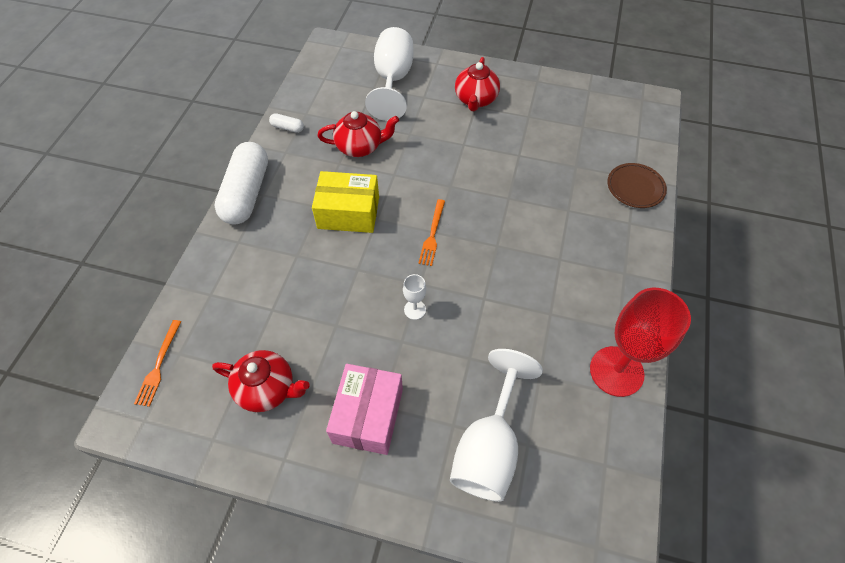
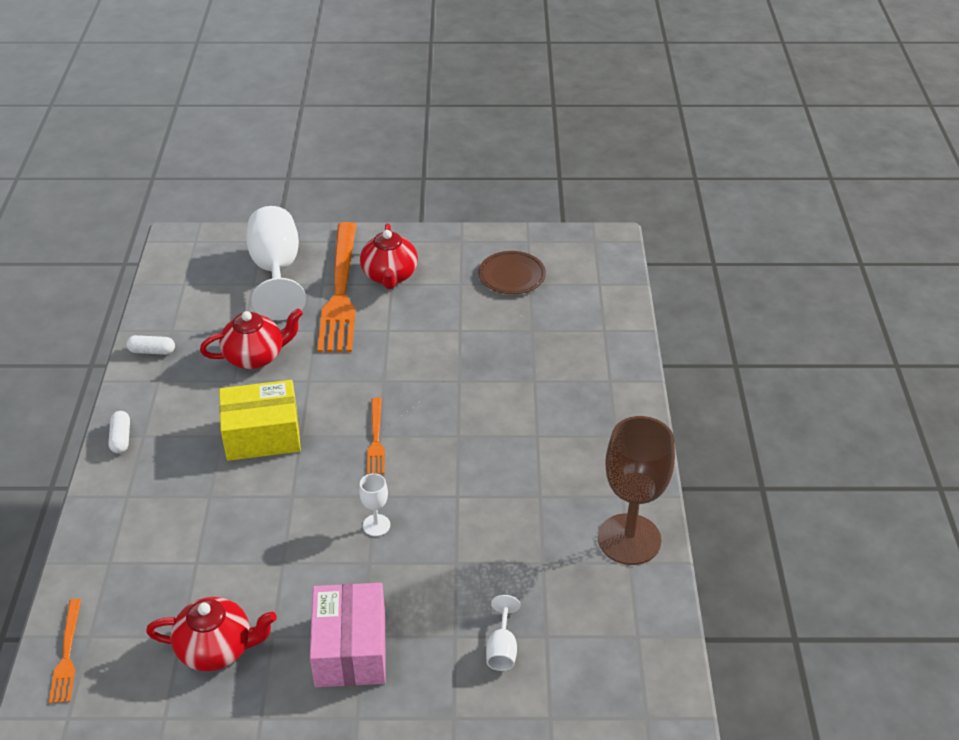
camera: 15 degrees left, 15 degrees down
white capsule [214,142,268,225] -> white capsule [109,411,130,454], size x0.41
white goblet [450,349,543,502] -> white goblet [486,595,521,671], size x0.44
red goblet [590,288,691,397] -> brown goblet [598,416,675,565]
brown plate [607,163,667,208] -> brown plate moved to [479,251,546,294]
none -> orange fork [317,222,357,352]

